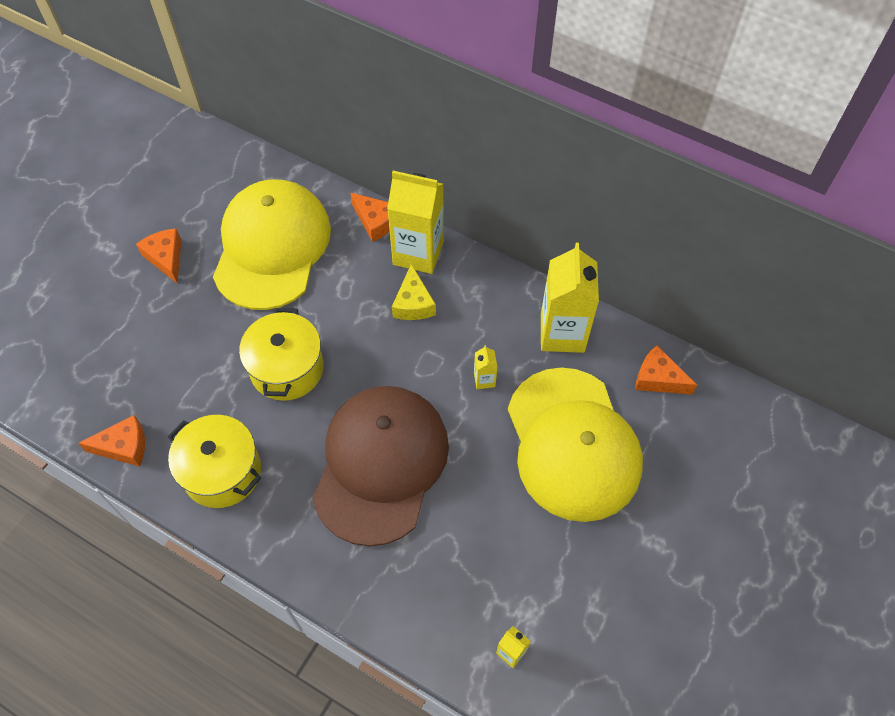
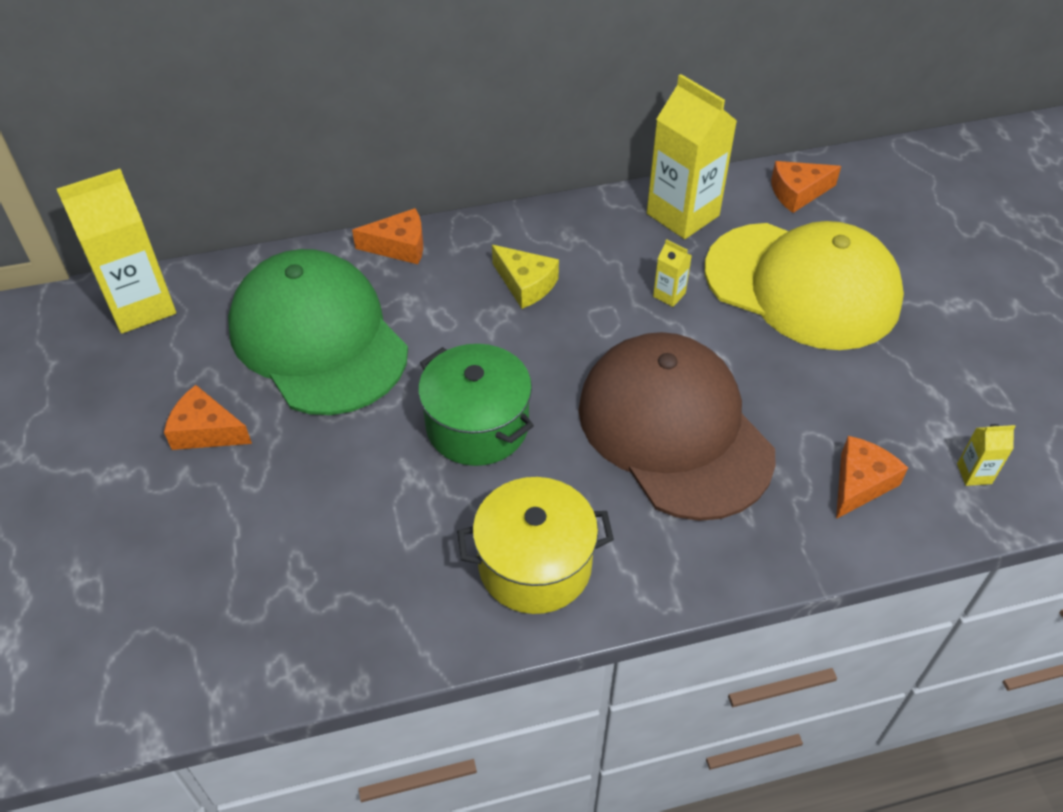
camera: 45 degrees left, 10 degrees down
orange cheese [78,415,145,467] -> orange cheese moved to [836,436,908,519]
yellow cap [213,179,331,310] -> green cap [228,249,408,415]
yellow pot [239,308,324,401] -> green pot [418,344,534,466]
yellow carton [387,171,444,274] -> yellow carton moved to [57,169,176,334]

